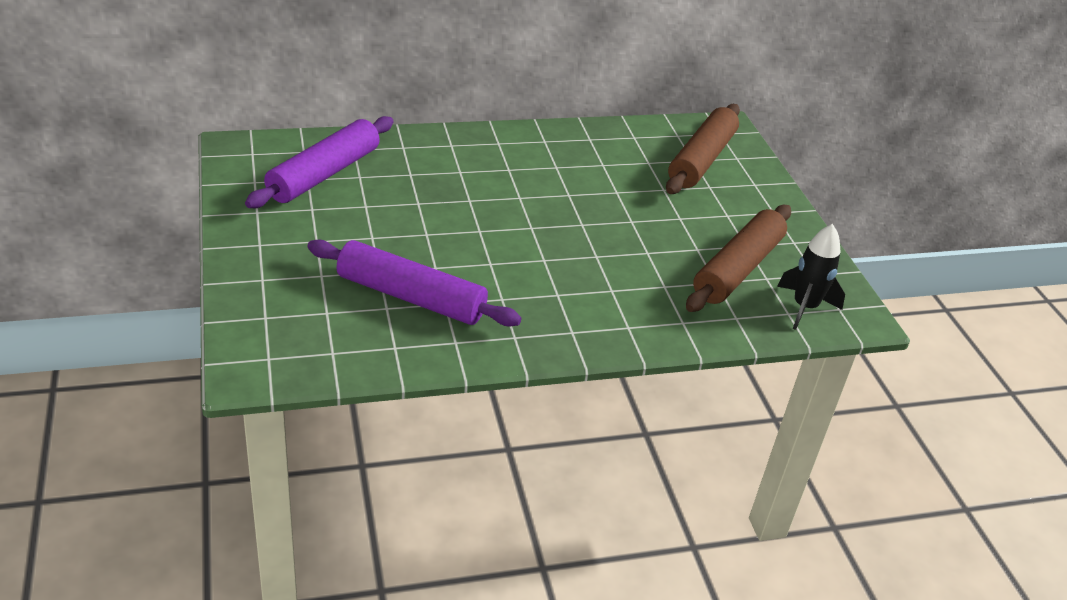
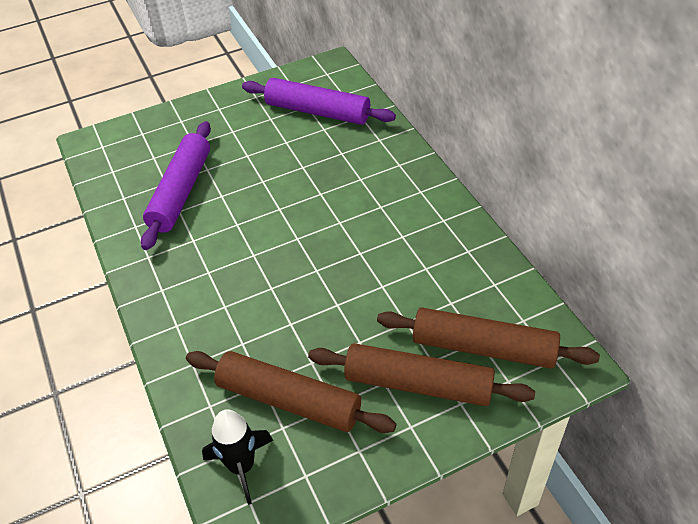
camera: 85 degrees right, 10 degrees up
none -> brown rolling pin [308,343,535,406]

